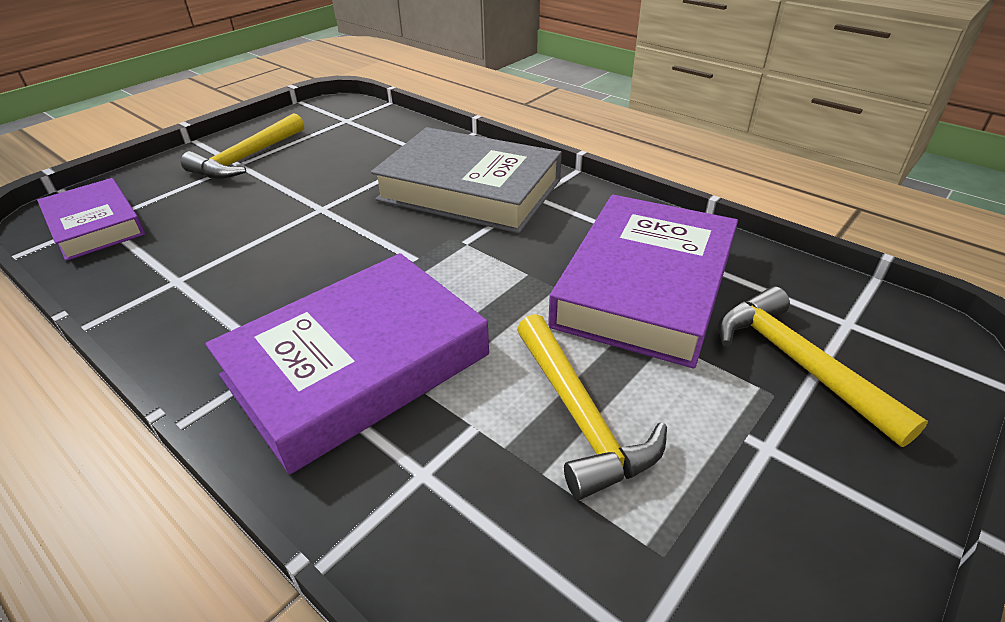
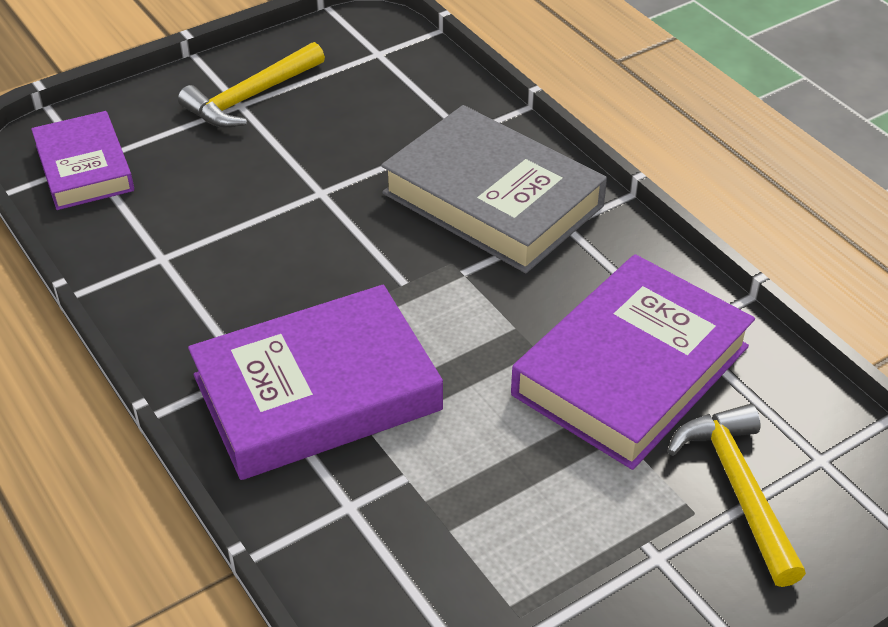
camera: 15 degrees right, 5 degrees up
yellow hammer [517,314,667,500] -> none

